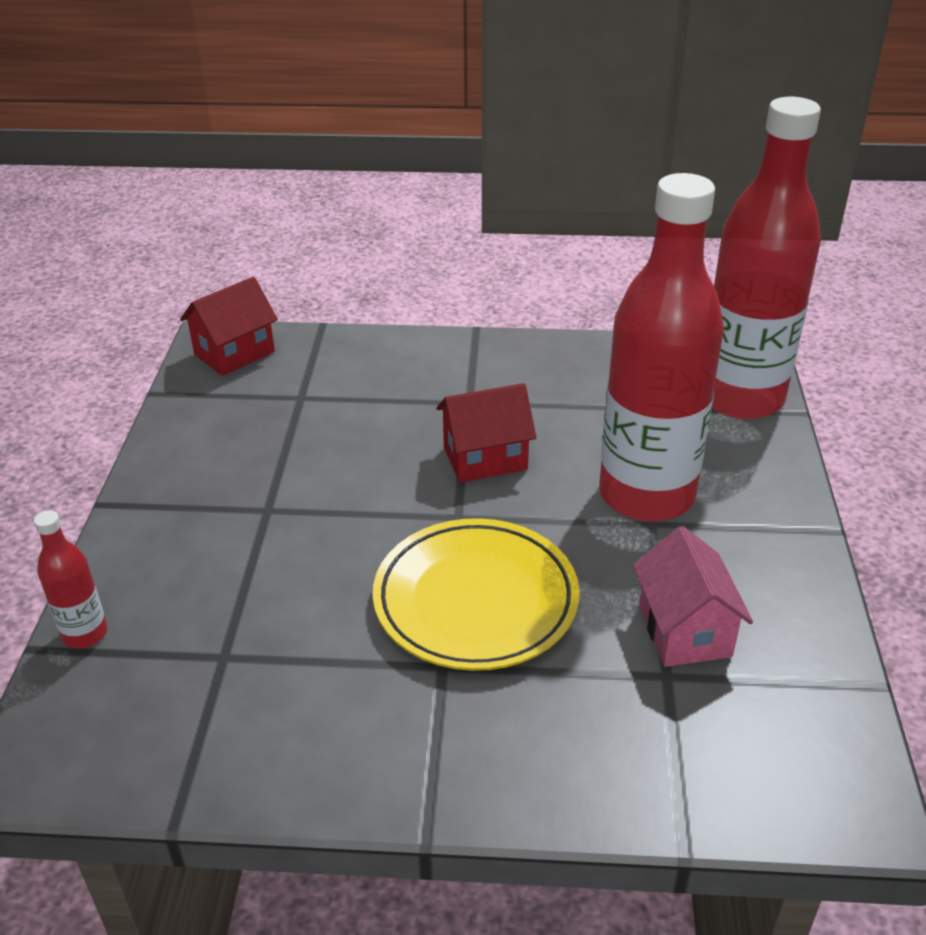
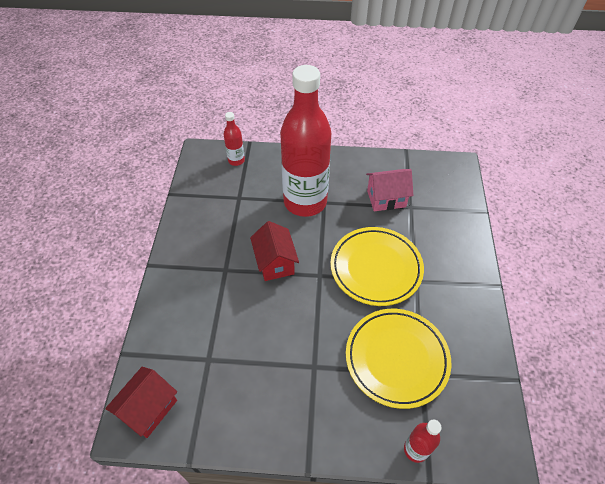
camera: 90 degrees left, 15 degrees up
red house [180,277,278,376] -> red house turned 75 degrees clockwise [105,367,177,438]
red bottle [712,97,821,420] -> red bottle [223,112,245,166], size x0.41
none -> yellow plate [346,309,451,409]

